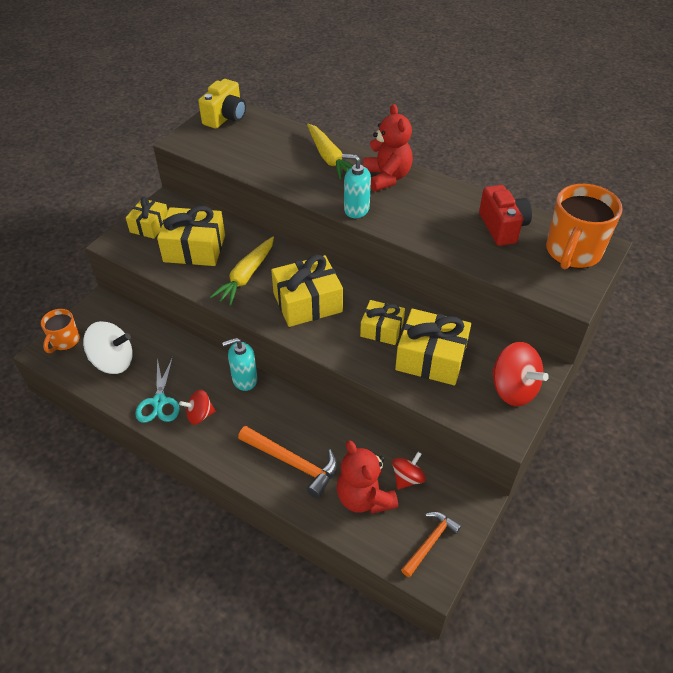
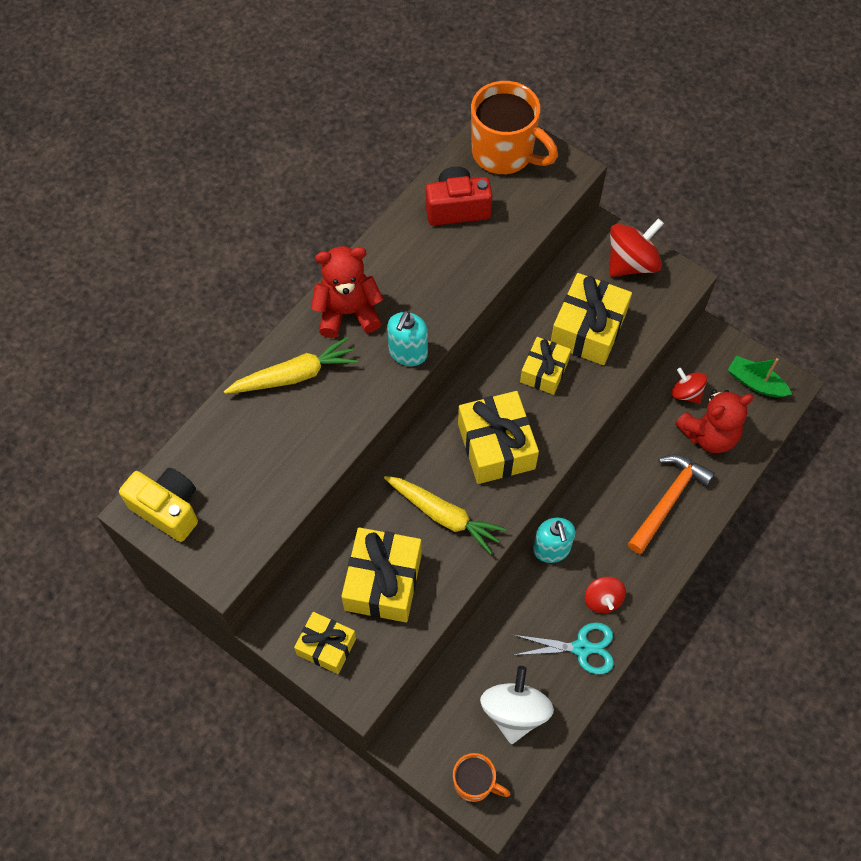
camera: 85 degrees left, 15 degrees up
orange hammer [401,512,462,577] -> green boat [728,356,792,398]

